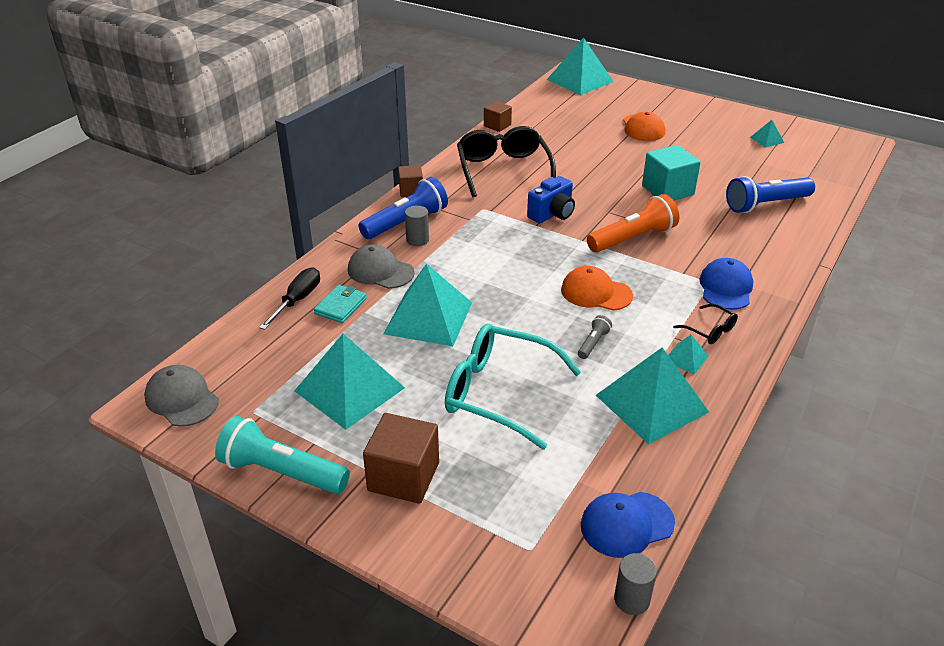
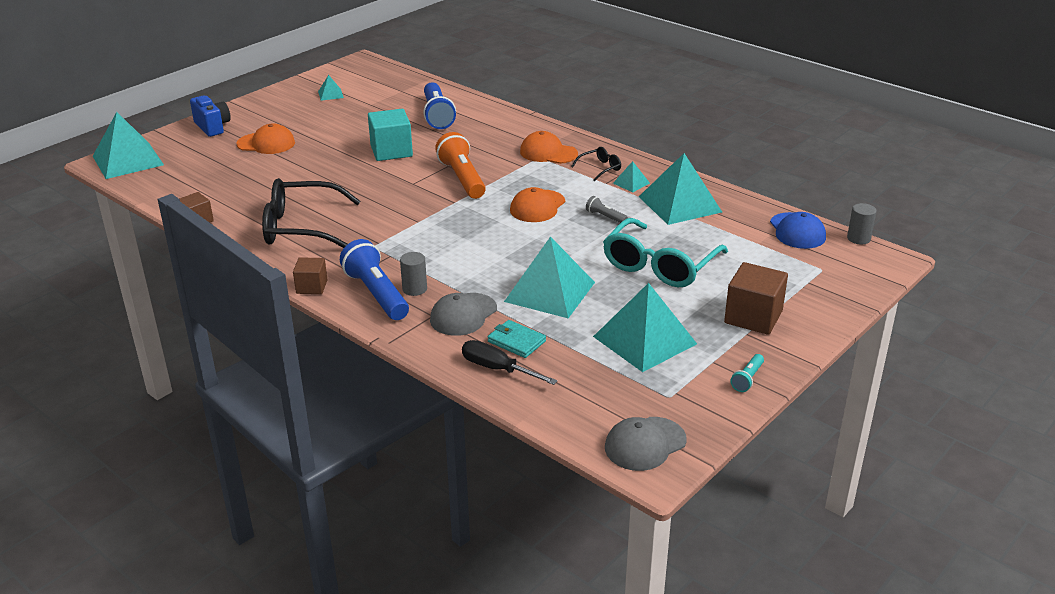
camera: 80 degrees left, 5 degrees down
turquoise flashlight [215,416,350,494] -> turquoise flashlight [730,354,764,392], size x0.47
blue camera [527,176,575,223] -> blue camera moved to [190,96,231,137]
blue cap [699,258,753,310] -> orange cap [520,131,578,164]

